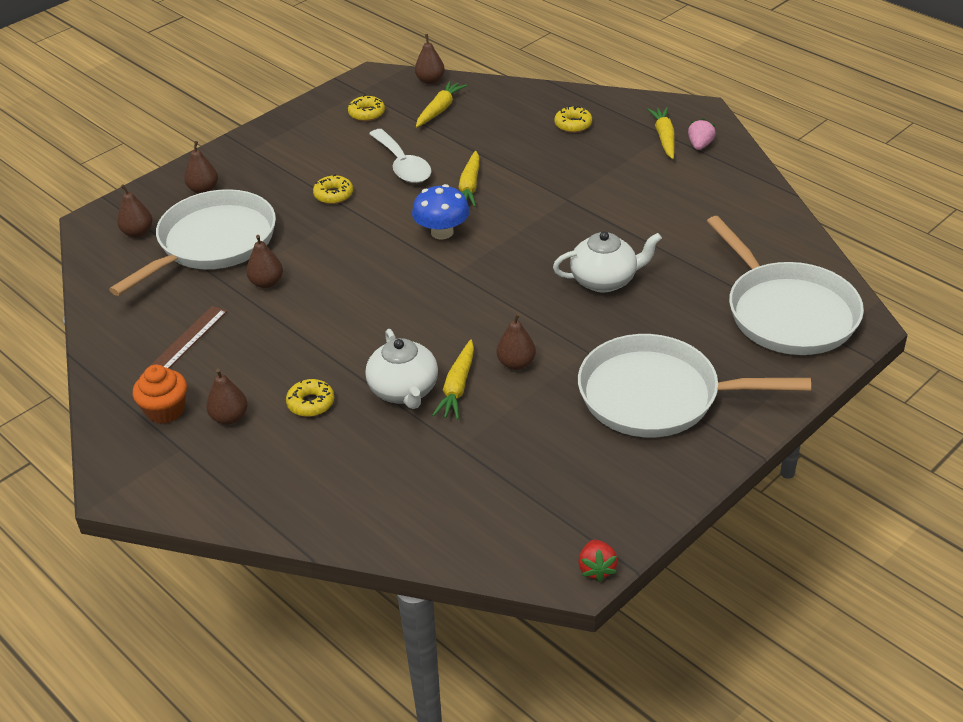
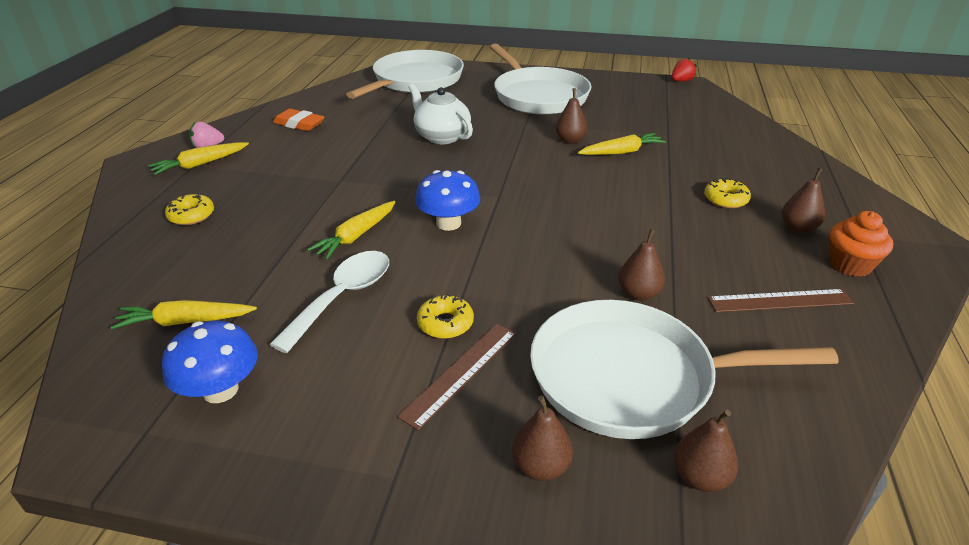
camera: 125 degrees left, 5 degrees down
yellow donut [348,95,385,121] -> blue mushroom [162,321,258,403]
white teapot [365,329,438,409] -> none
brown pear [415,34,445,84] -> none
yellow carrot [458,151,479,207] -> yellow carrot turned 150 degrees clockwise [307,201,395,259]
none -> orange eraser [273,109,324,131]
none -> brown ruler [397,324,516,430]

